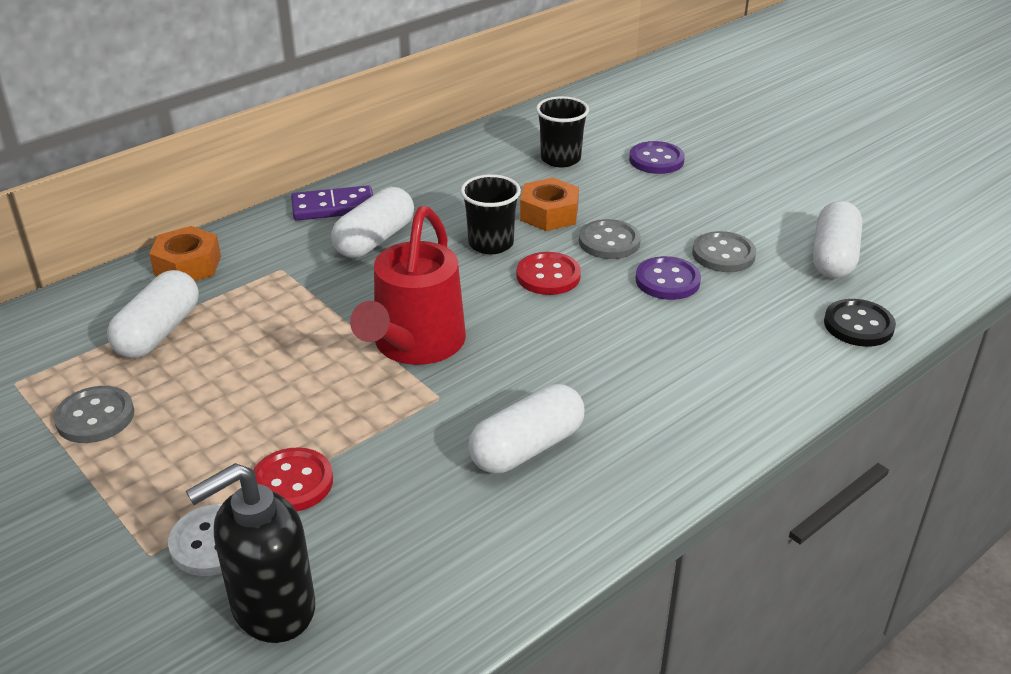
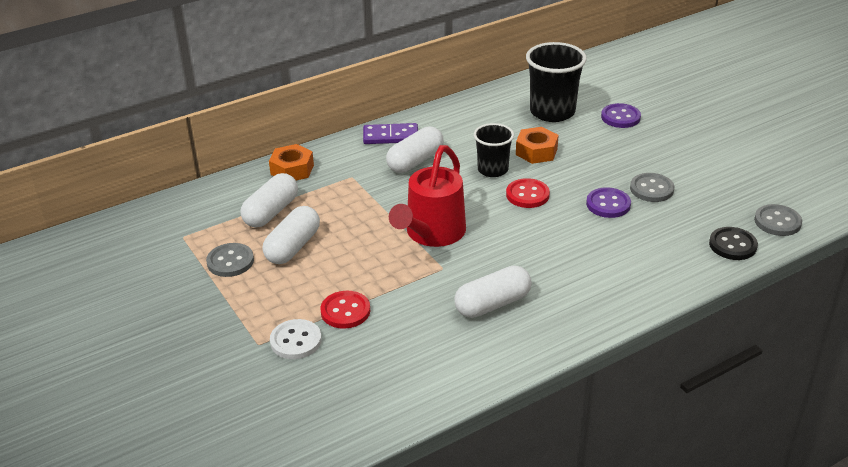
camera: 10 degrees right, 0 degrees up
black soap dispenser [186,463,315,643] -> none
black cup [536,96,589,167] -> black cup [526,42,587,122], size x1.59
grey button [579,219,641,259] -> grey button moved to [754,204,802,236]
white capsule [812,201,862,278] -> white capsule moved to [263,206,320,264]

